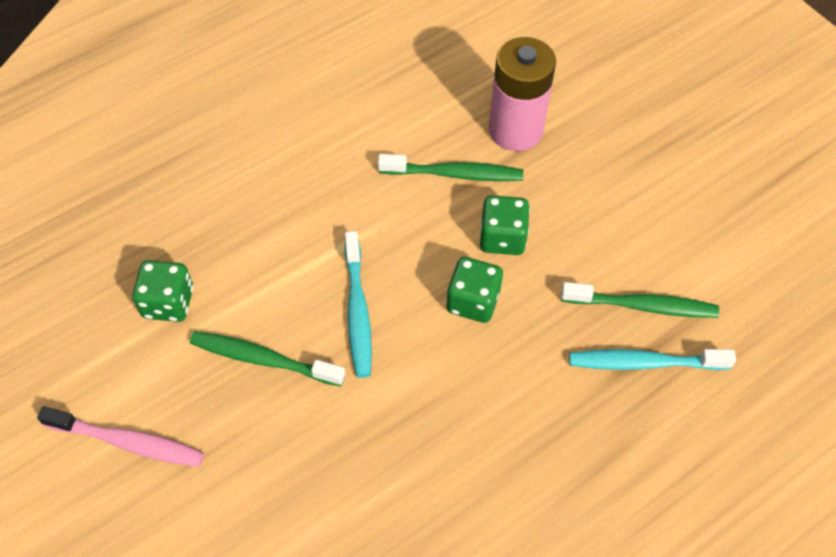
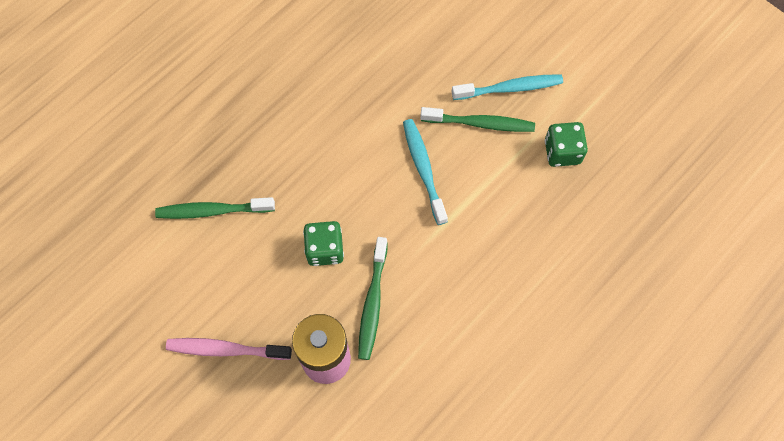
camera: 170 degrees right, 10 degrees up
pink toothbrush [37,406,204,467] -> pink toothbrush moved to [166,338,292,360]
green toothbrush [378,154,523,181] -> green toothbrush turned 75 degrees counterclockwise [358,237,388,360]
green dice [446,257,503,323] -> none
turquoise toothbrush [569,349,736,370] -> turquoise toothbrush moved to [451,74,563,100]

